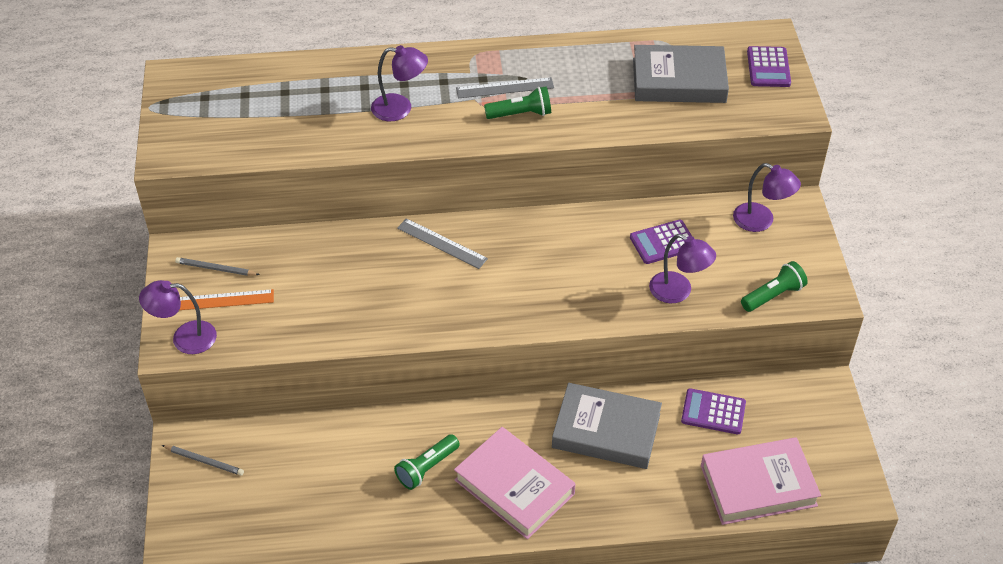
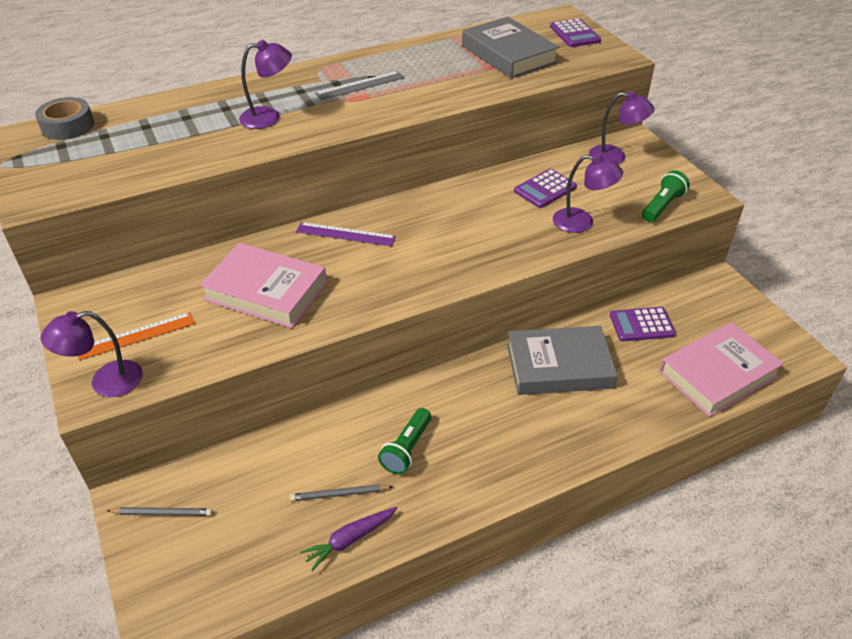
camera: 20 degrees left, 5 degrees down
grey pencil [175,257,260,276] -> grey pencil moved to [289,484,393,501]
grey ruler [397,218,488,269] -> purple ruler [296,222,396,246]
pink book [454,427,575,539] -> pink book moved to [200,243,327,328]
green flashlight [484,86,551,119] -> none
grey book [633,45,729,103] -> grey book turned 75 degrees clockwise [462,17,559,78]
none -> grey tape [35,97,94,140]
none -> purple carrot [300,507,397,571]

